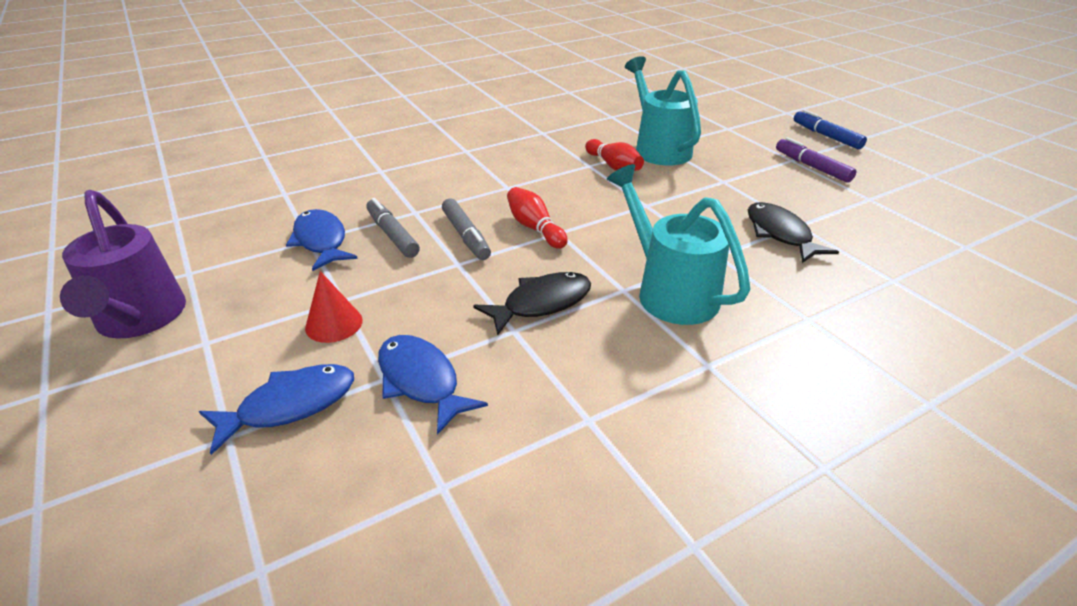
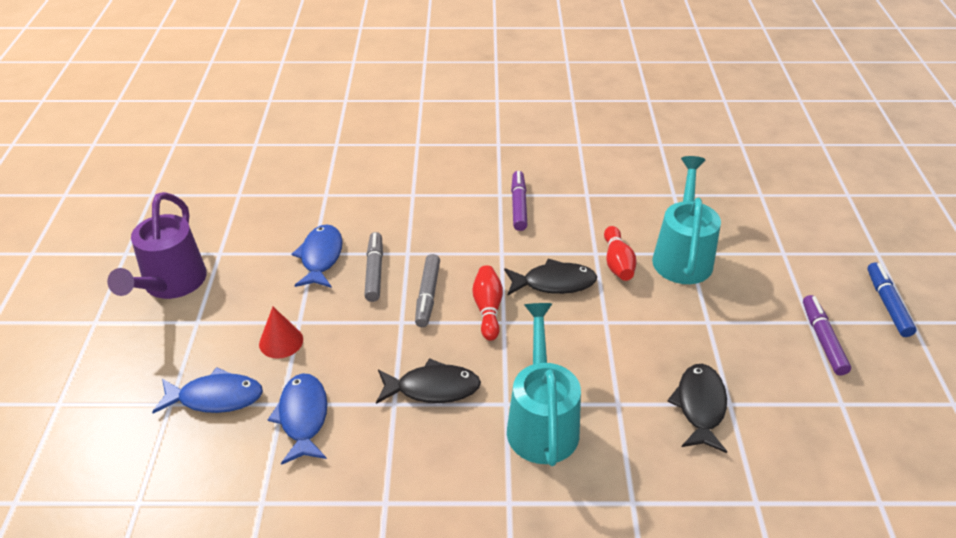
camera: 30 degrees right, 5 degrees up
none -> black fish [504,259,597,295]
none -> purple marker [511,171,527,231]

